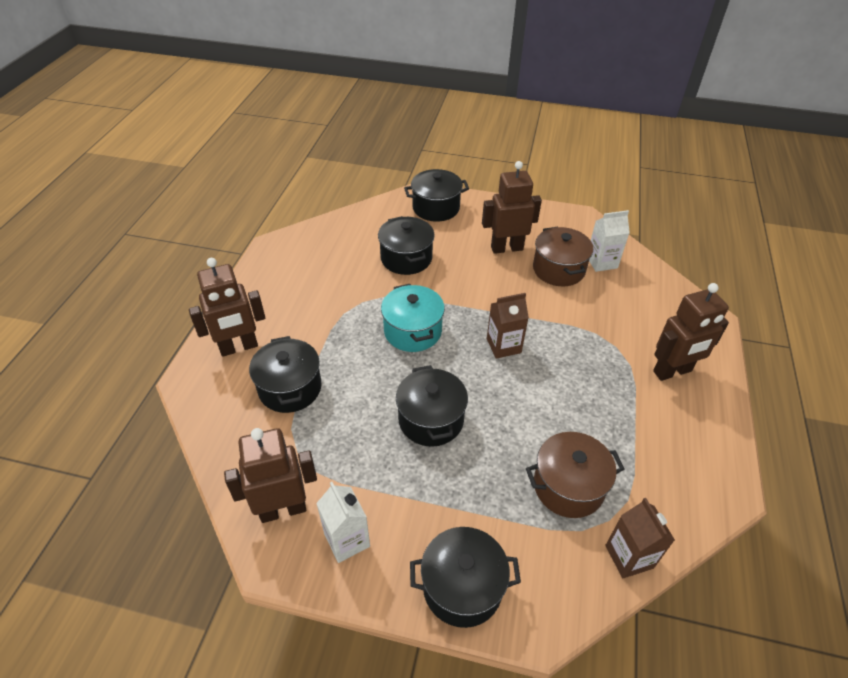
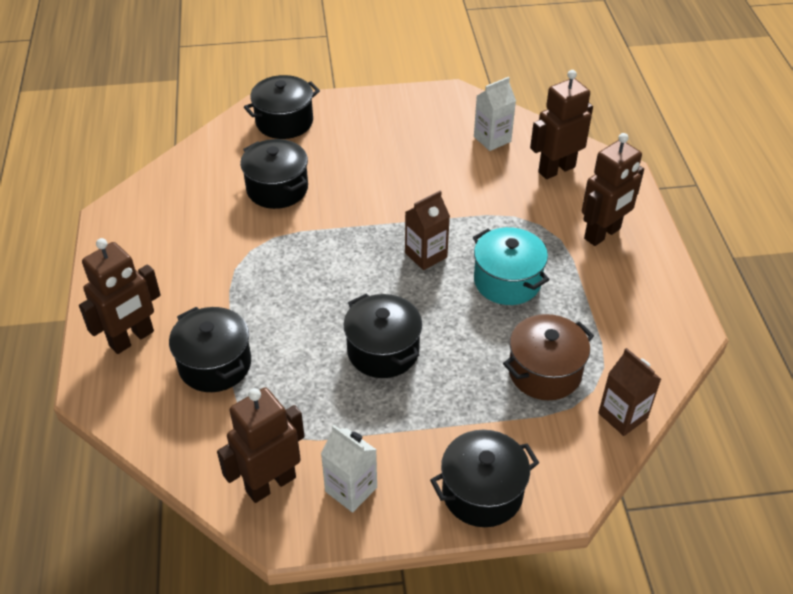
camera: 20 degrees left, 0 degrees up
turquoise pot [381,284,445,352] -> turquoise pot moved to [473,227,549,305]
brown robot [482,161,542,254] -> brown robot moved to [530,70,593,179]
brown pot [533,227,593,286] -> none

